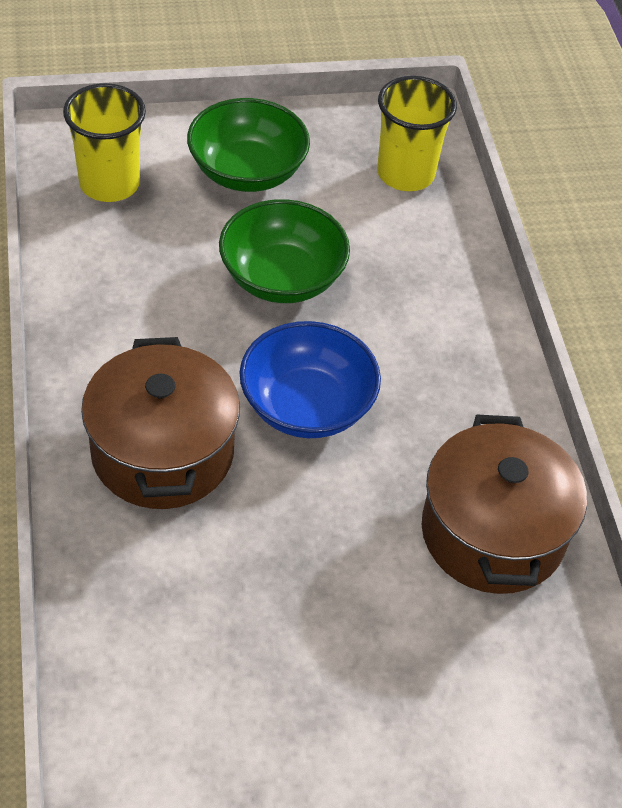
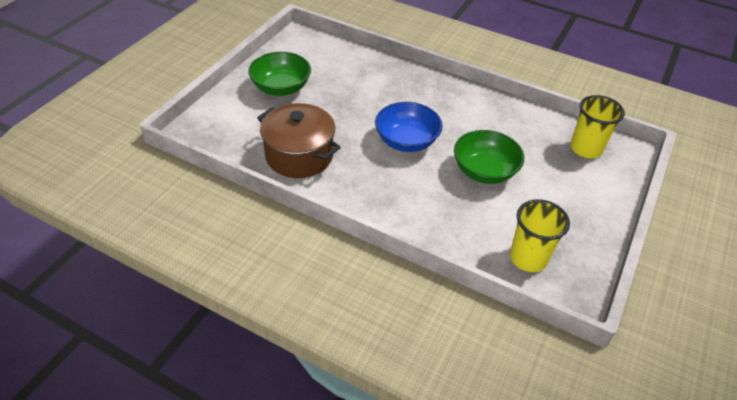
camera: 130 degrees right, 5 degrees down
brown pot [81,337,240,509] -> none
green bowl [187,98,310,192] -> green bowl moved to [248,52,311,96]

